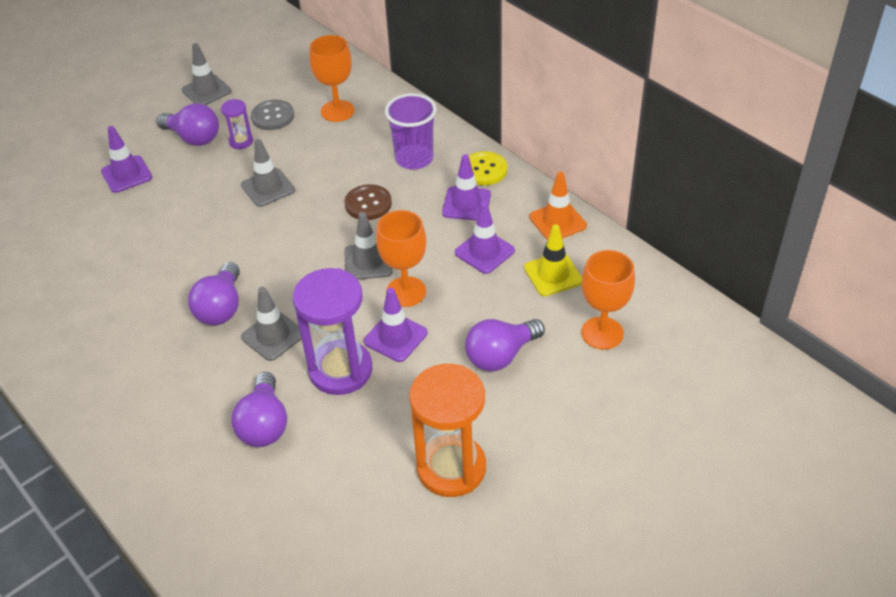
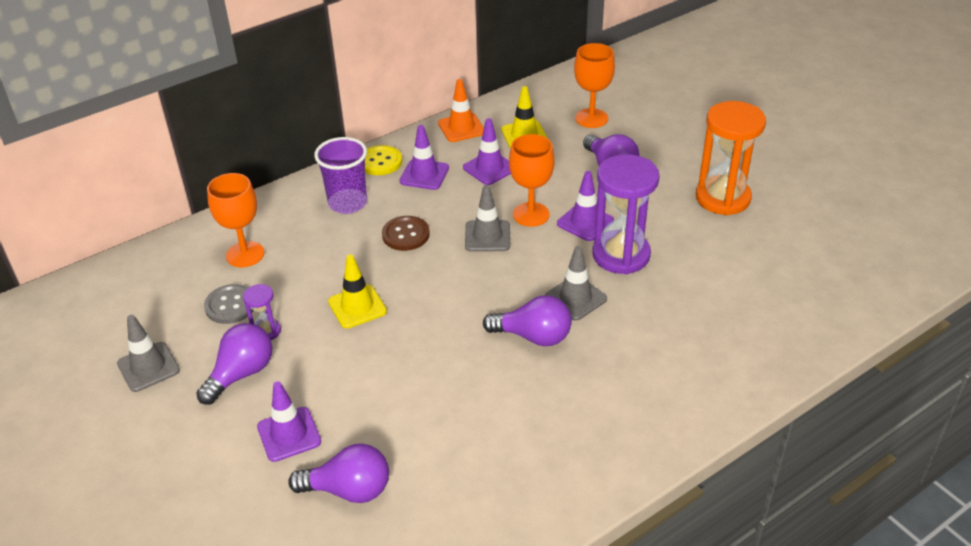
camera: 85 degrees left, 5 degrees down
purple light bulb [231,372,287,447] -> purple light bulb moved to [288,443,389,503]
grey traffic cone [241,139,295,207] -> yellow traffic cone [328,254,387,329]

